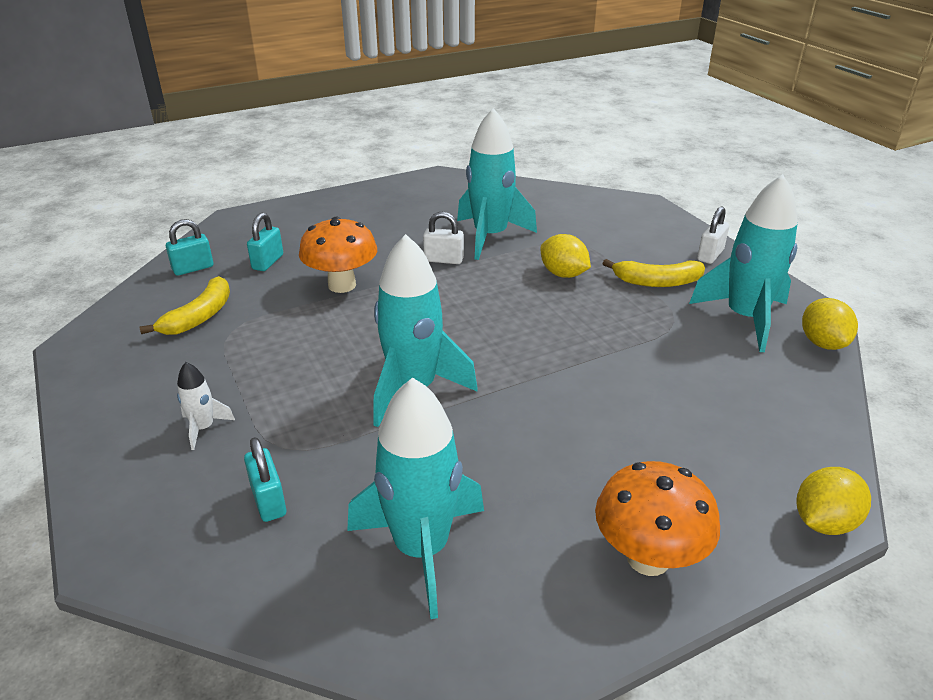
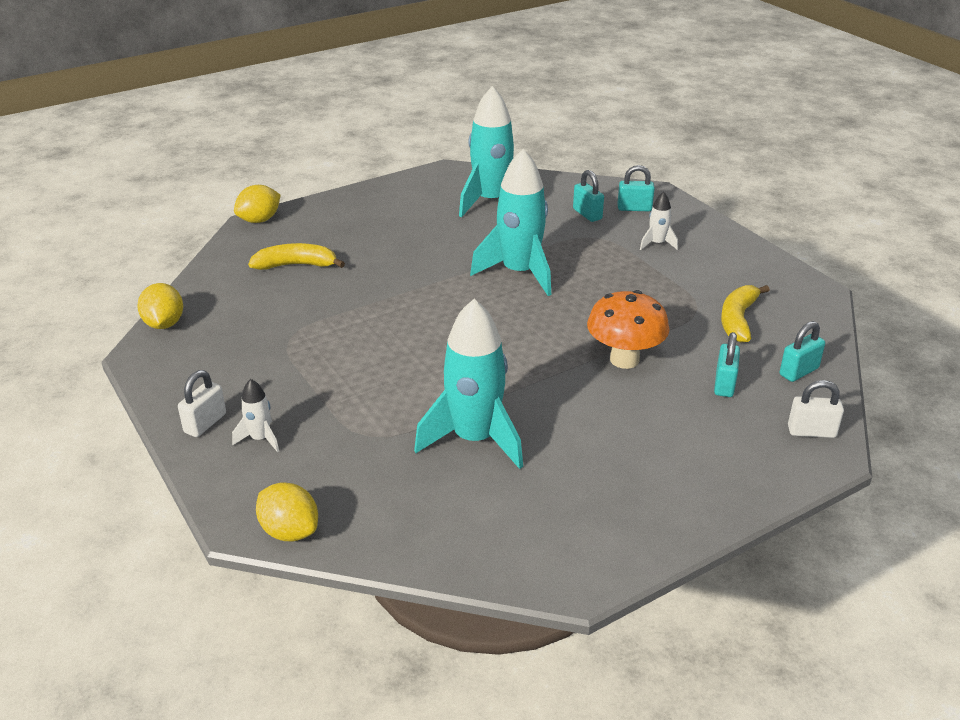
camera: 175 degrees right, 0 degrees up
white padlock [423,212,464,264] -> white padlock moved to [788,380,844,438]
yellow lemon [541,234,591,278] -> yellow lemon moved to [256,482,318,541]
orange mushroom [595,461,720,576] -> none
yellow banana [602,259,705,287] -> yellow banana moved to [248,243,345,270]
turquoise rocket [689,174,798,352] -> none
none -> white rocket [232,379,279,452]
none -> turquoise padlock [617,165,655,211]

